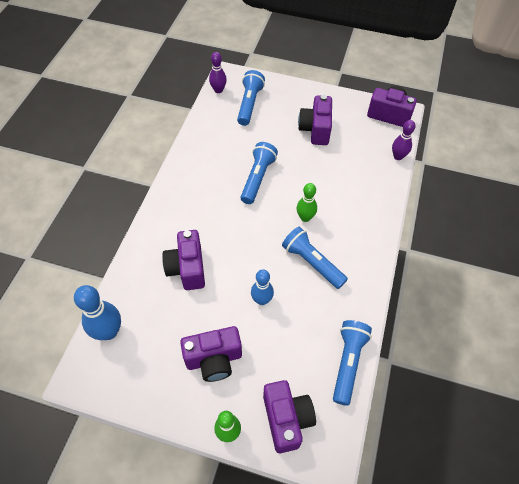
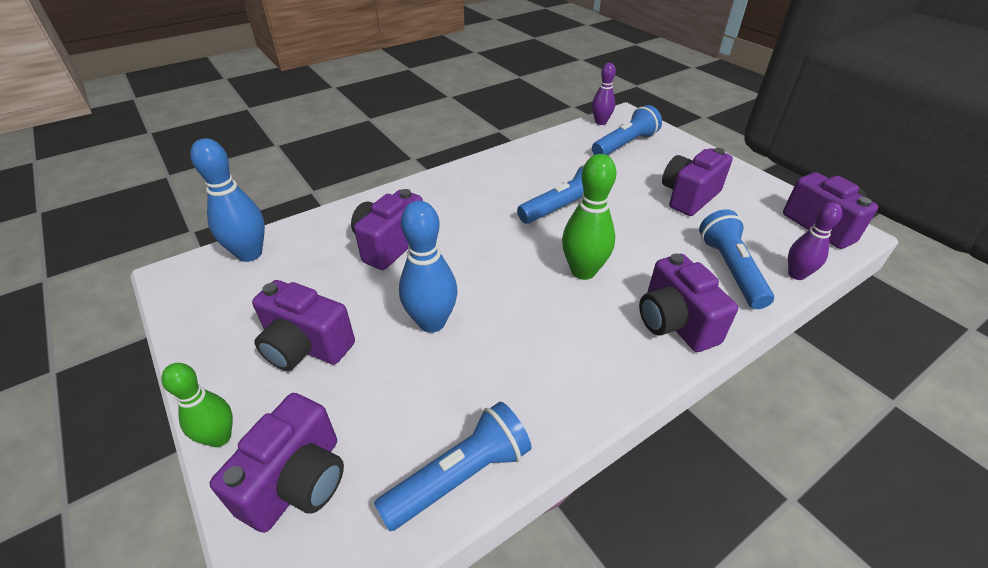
camera: 40 degrees right, 15 degrees down
blue bowling pin [251,269,274,305] -> blue bowling pin [399,201,457,333], size x1.53
blue flashlight [282,227,348,289] -> blue flashlight moved to [699,209,774,309]
green bowling pin [297,183,317,222] -> green bowling pin [562,154,616,280], size x1.53
none -> purple camera [639,254,738,352]

